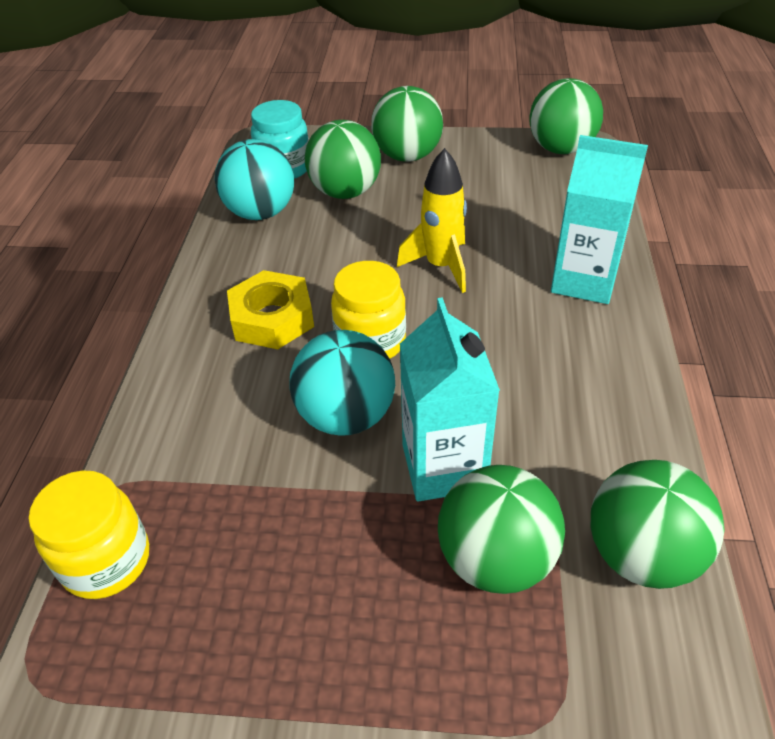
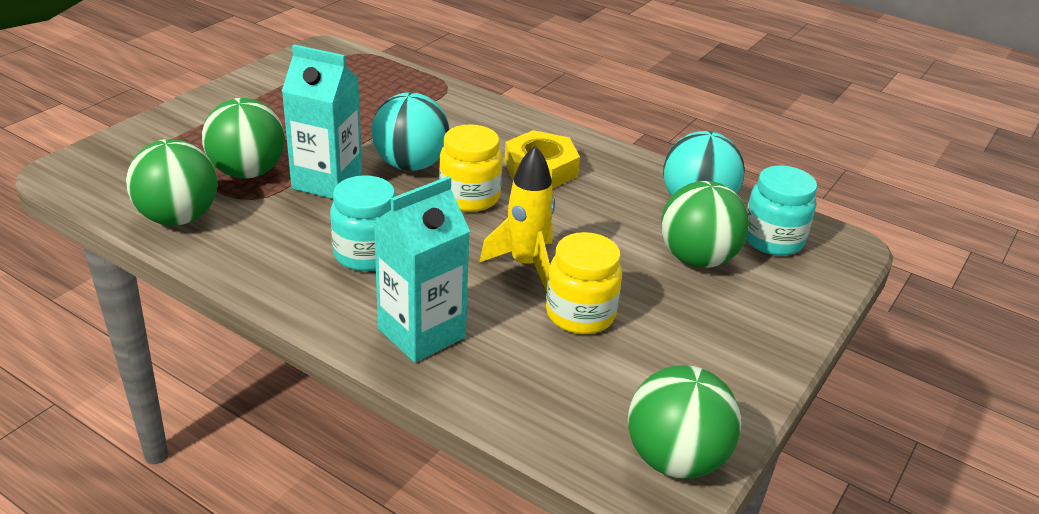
camera: 115 degrees right, 10 degrees down
yellow jar [29,471,149,599] -> yellow jar moved to [546,232,622,334]
green ball [371,86,443,162] -> none
none -> turquoise jar [330,175,395,271]

